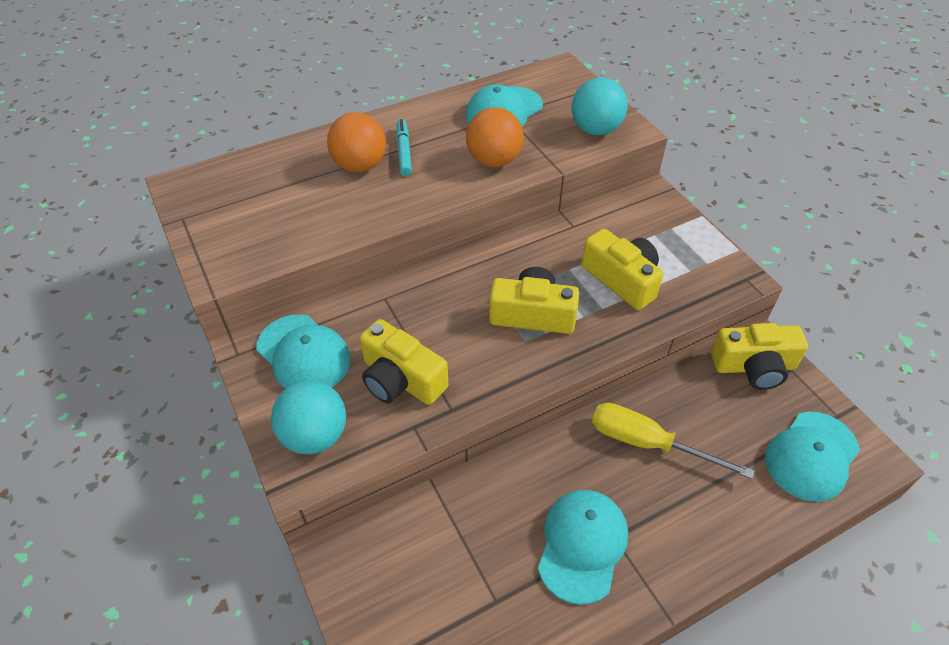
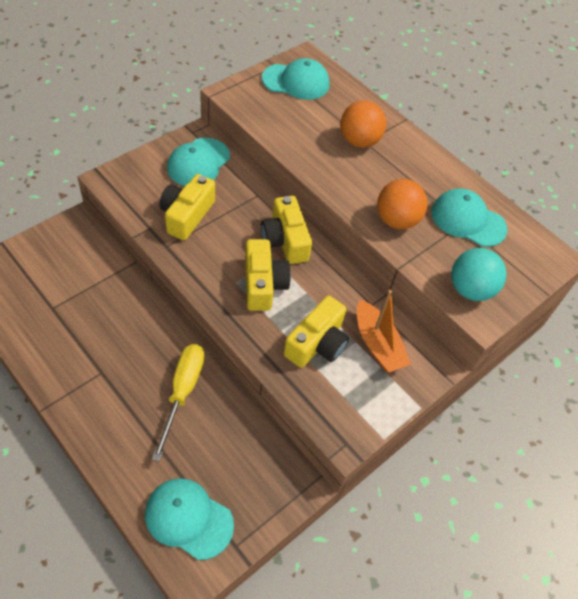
camera: 70 degrees right, 5 degrees up
turquoise ball [271,380,346,454] -> none
turquoise marker [396,119,412,176] -> none
turquoise cap [538,490,628,605] -> turquoise cap moved to [262,58,329,100]
yellow camera [711,323,808,390] -> yellow camera moved to [261,196,312,264]
none -> orange boat [357,290,411,373]

